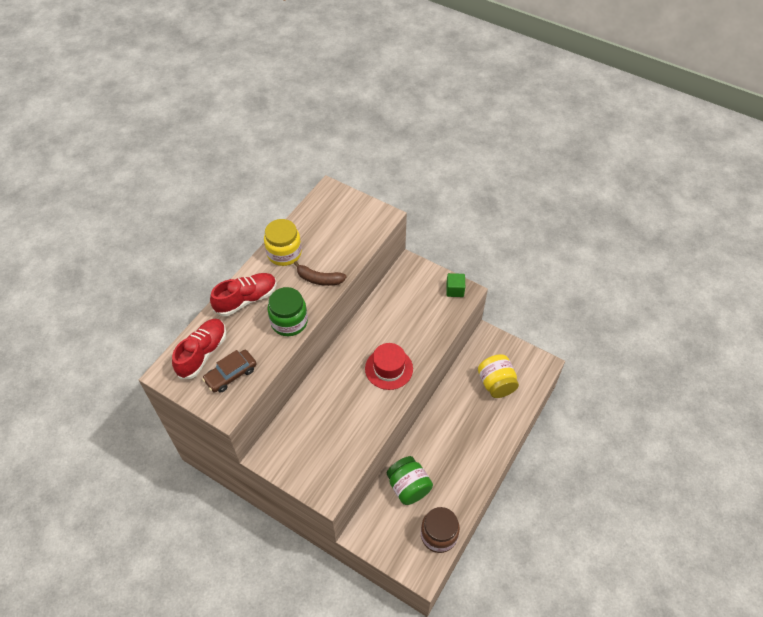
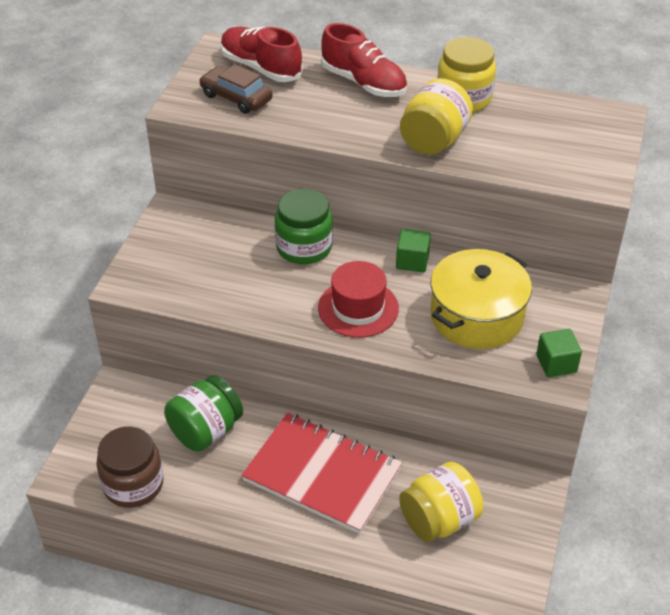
camera: 75 degrees right, 10 degrees down
red shoe [172,319,226,379] -> red shoe turned 150 degrees counterclockwise [221,26,303,82]
green jar [267,287,308,336] -> green jar moved to [275,189,333,264]
brown banana [293,261,347,286] -> yellow jar [400,78,473,155]
none -> red notebook [241,413,402,534]
none -> green cube [396,229,431,272]
none -> yellow pot [431,249,532,349]

